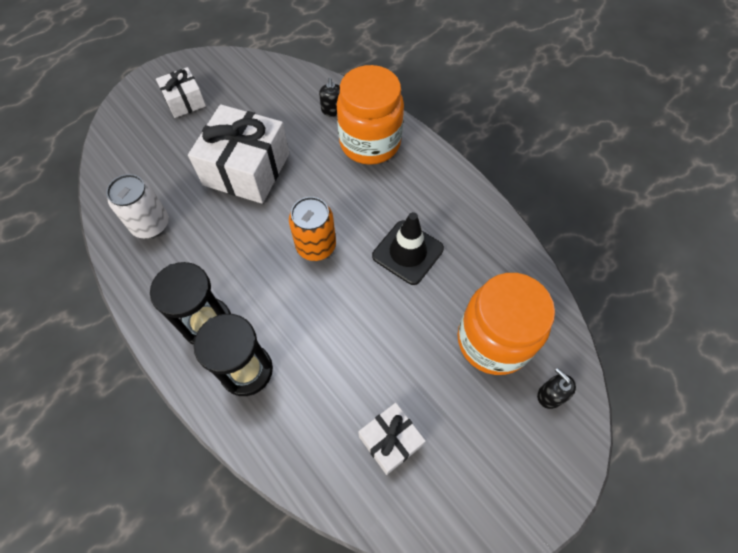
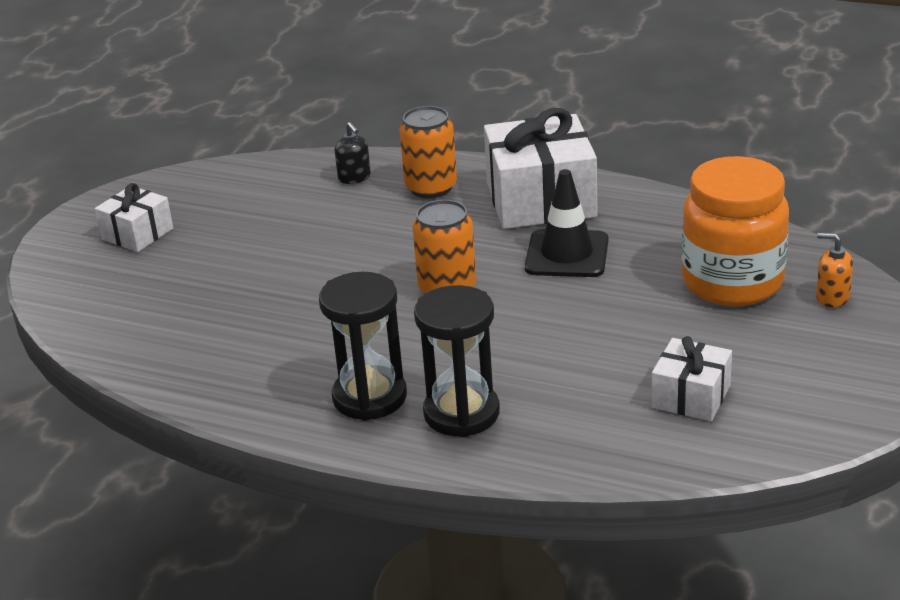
camera: 25 degrees left, 30 degrees down
white can [106,174,169,238] -> none
white gift [188,104,289,204] -> white gift moved to [484,108,597,229]
orange jar [337,65,404,165] -> orange can [400,106,457,198]
black soap dispenser [537,368,576,409] -> orange soap dispenser [816,233,853,307]

